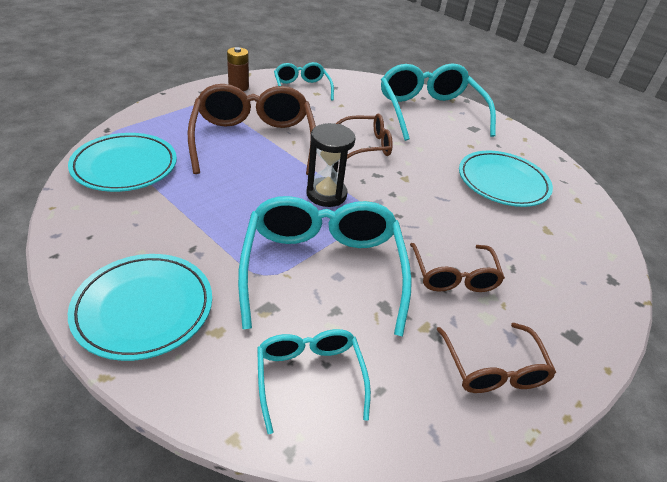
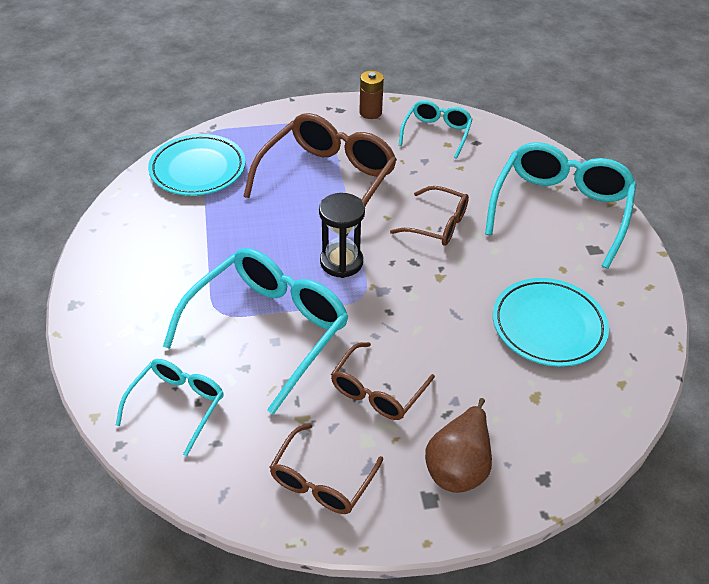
camera: 40 degrees right, 5 degrees up
turquoise plate [68,254,212,361] -> none
none -> brown pear [425,398,492,493]

